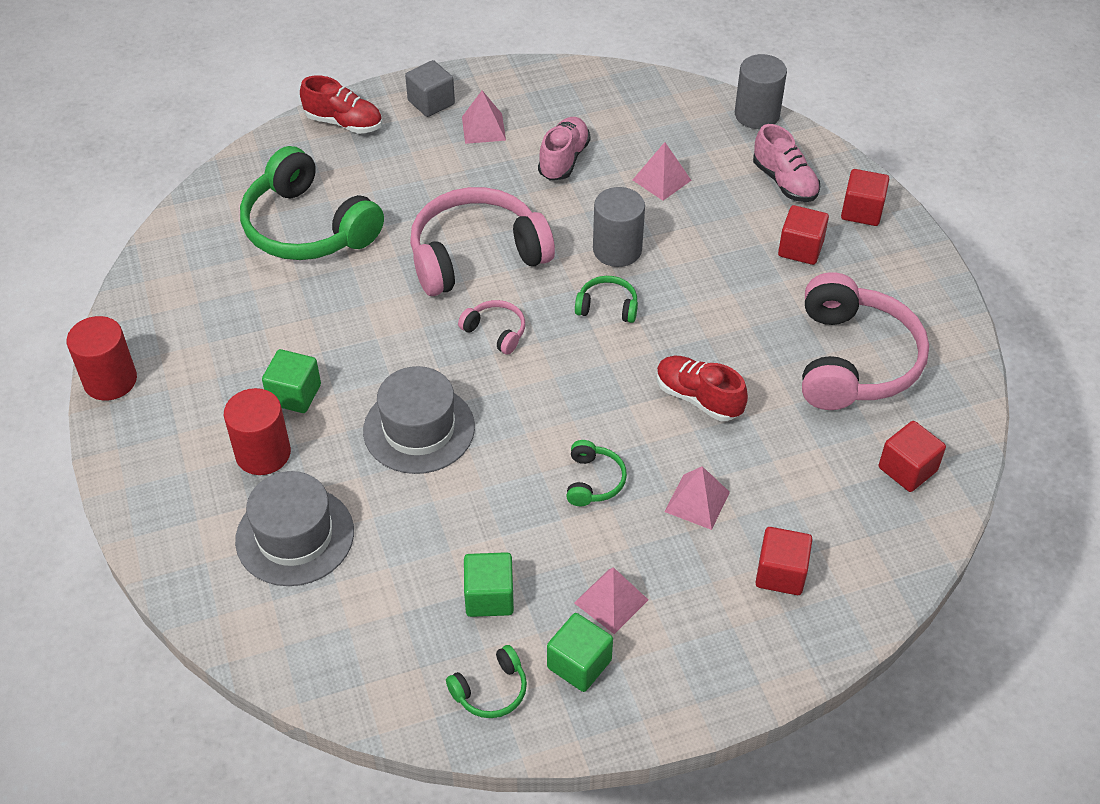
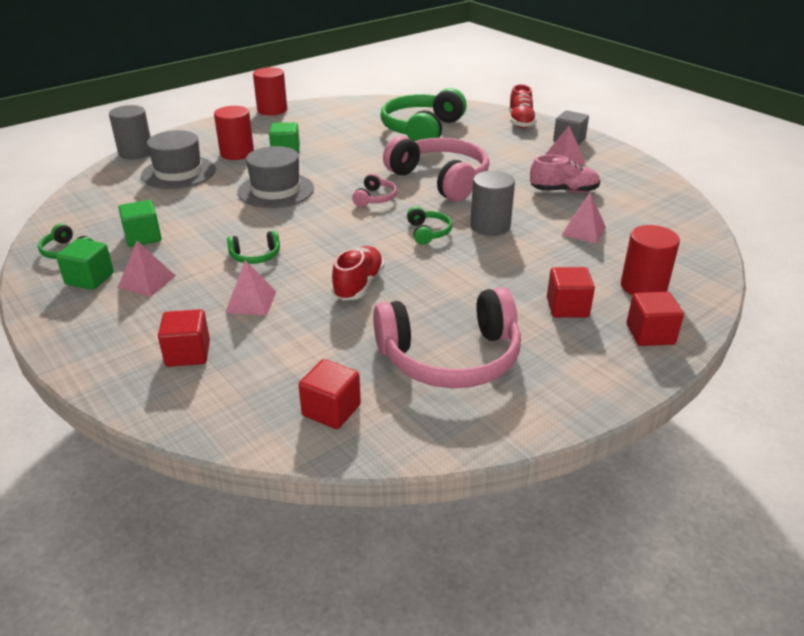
camera: 70 degrees right, 15 degrees down
grey cylinder [735,54,787,129] -> grey cylinder moved to [109,105,151,159]
pink shoe [753,124,820,202] -> red cylinder [621,225,680,295]

